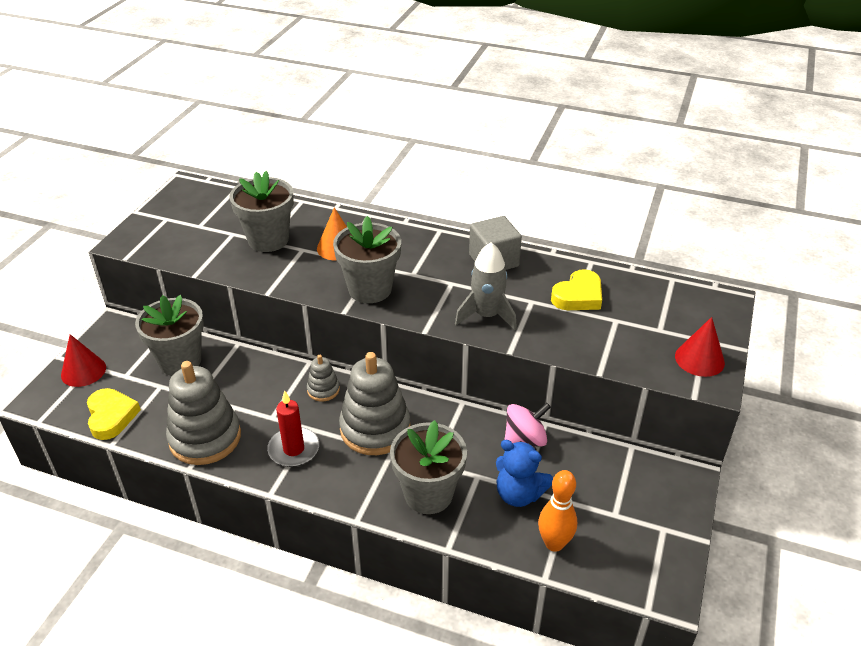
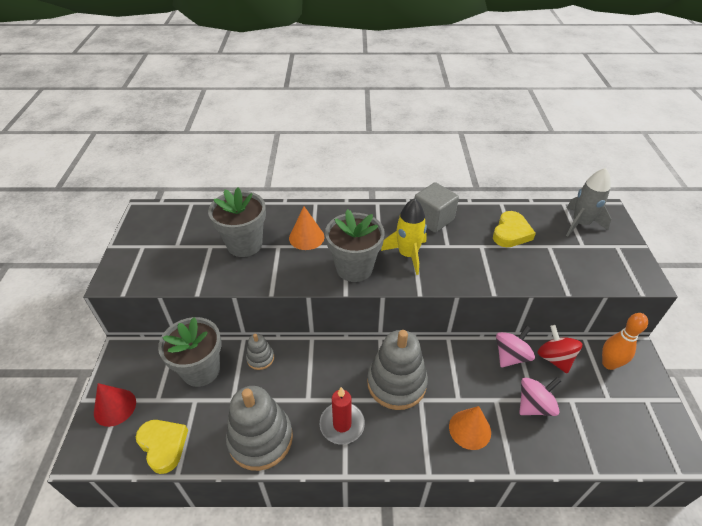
camera: 20 degrees left, 5 degrees up
grey stacking toy [307,355,340,401] -> grey stacking toy moved to [246,334,274,370]
grey flower pot [390,420,467,514] -> orange cone [449,406,491,450]
grey rocket [455,242,517,330] -> grey rocket moved to [566,168,611,236]
blue teddy bear [496,440,553,507] -> pink spinning top [519,377,561,416]
orange bowling pin [538,470,577,552] -> orange bowling pin moved to [602,313,648,370]
red cone [675,317,725,377] -> none
none -> yellow rocket [381,198,427,275]
none -> red spinning top [537,325,583,373]

